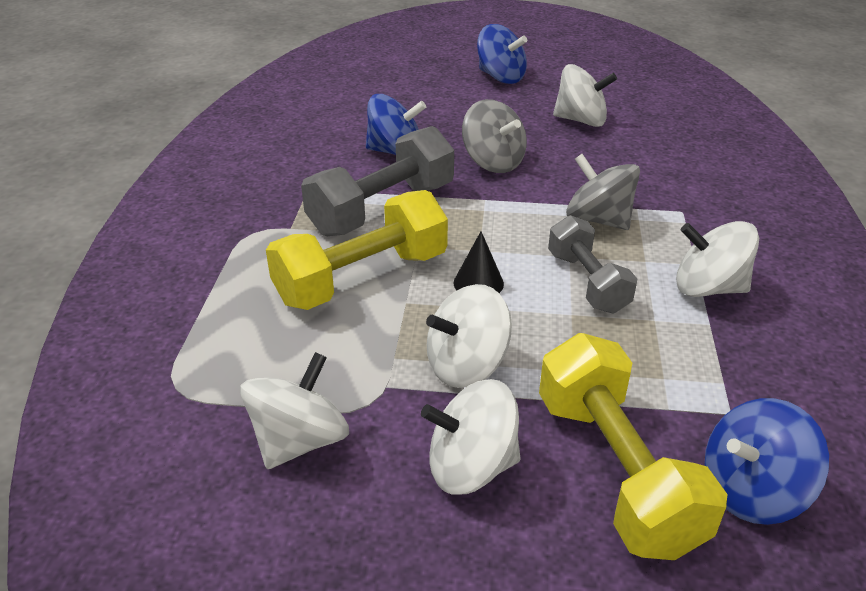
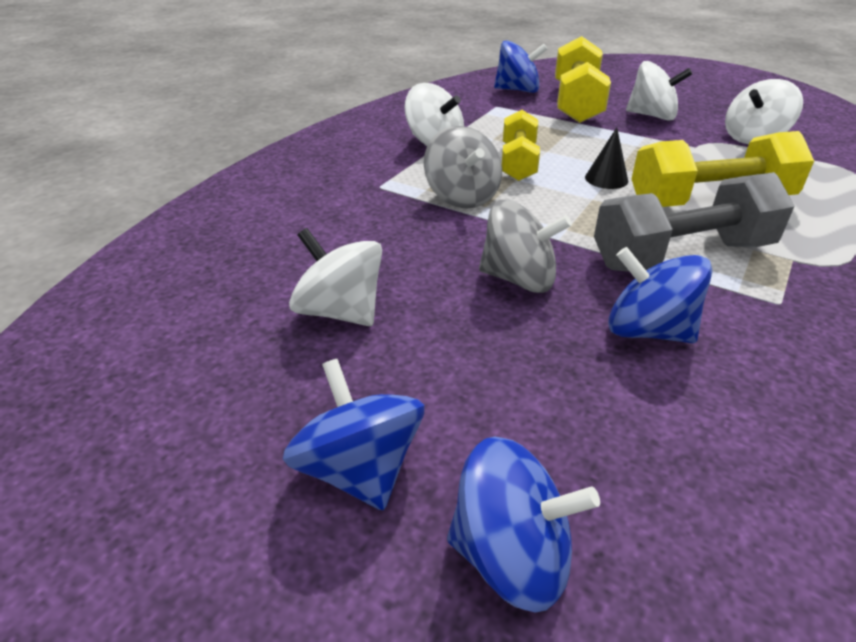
camera: 155 degrees left, 0 degrees up
white spinning top [426,284,512,388] -> none
grey spinning top [462,99,527,173] -> grey spinning top turned 120 degrees clockwise [479,200,572,293]
grey dumbbell [548,215,637,313] -> yellow dumbbell [502,110,540,181]
none -> blue spinning top [447,436,600,613]

